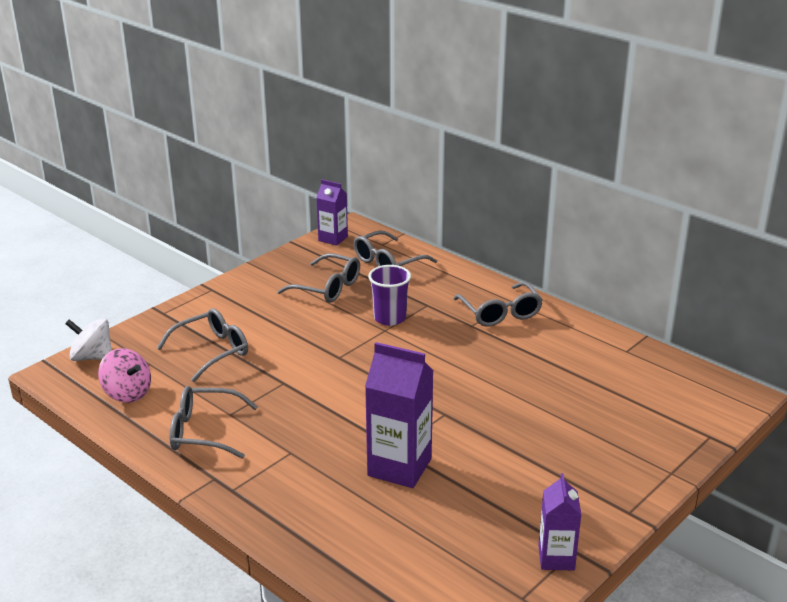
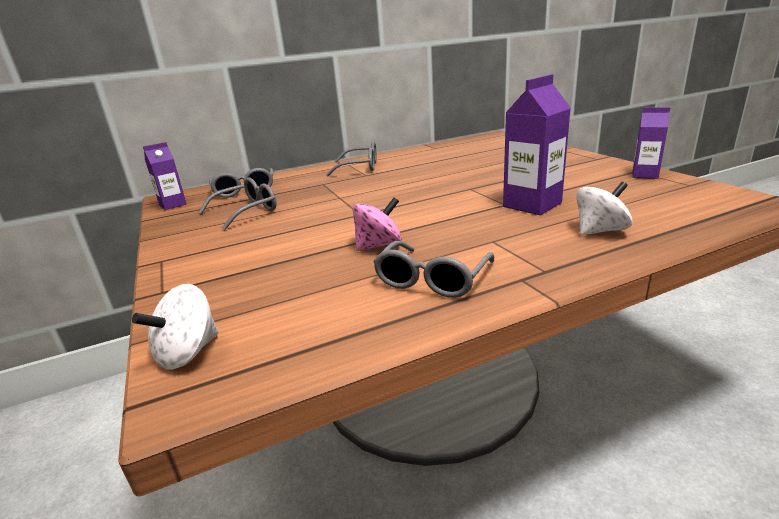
camera: 65 degrees left, 5 degrees down
pink spinning top [98,348,151,403] -> pink spinning top moved to [353,198,402,251]
grey glasses [157,308,248,382] -> none
purple cup [368,265,411,326] -> none
none -> white spinning top [576,182,632,235]

